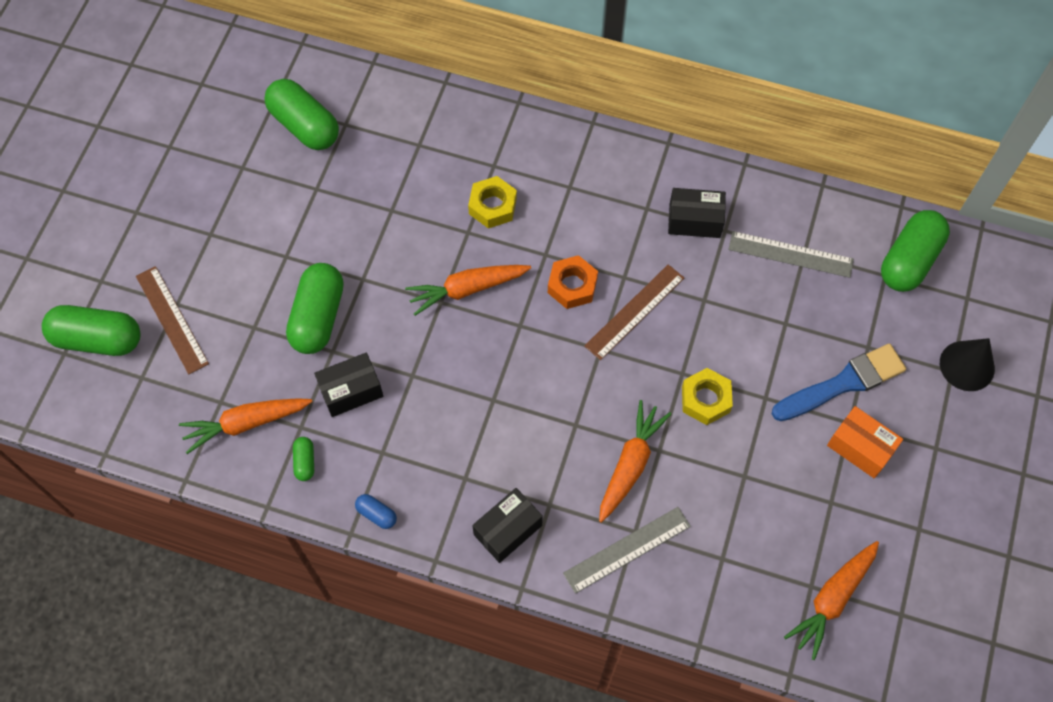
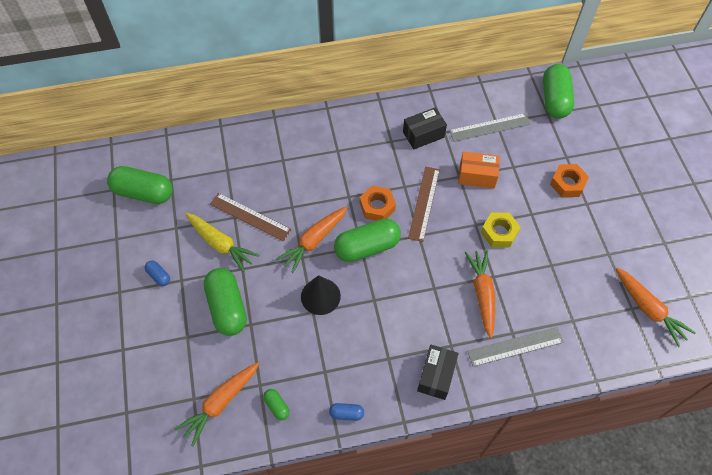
camera: 30 degrees left, 5 degrees down
green capsule [42,305,141,356] -> green capsule moved to [334,218,401,262]
brown ruler [136,266,209,374] -> brown ruler moved to [210,193,292,242]
black box [314,353,383,417] -> none
yellow nut [468,176,517,228] -> none
grey ruler [563,507,691,594] -> grey ruler turned 45 degrees clockwise [467,327,564,367]
blue brush [772,343,906,421] -> orange nut [550,164,589,197]
orange carrot [784,541,879,660] -> orange carrot turned 45 degrees counterclockwise [616,268,696,347]
orange box [827,406,903,478] -> orange box moved to [458,152,500,189]
black cone [940,338,995,391] -> black cone moved to [301,275,341,315]
none -> blue capsule [145,260,170,286]
none -> yellow carrot [186,213,259,272]

